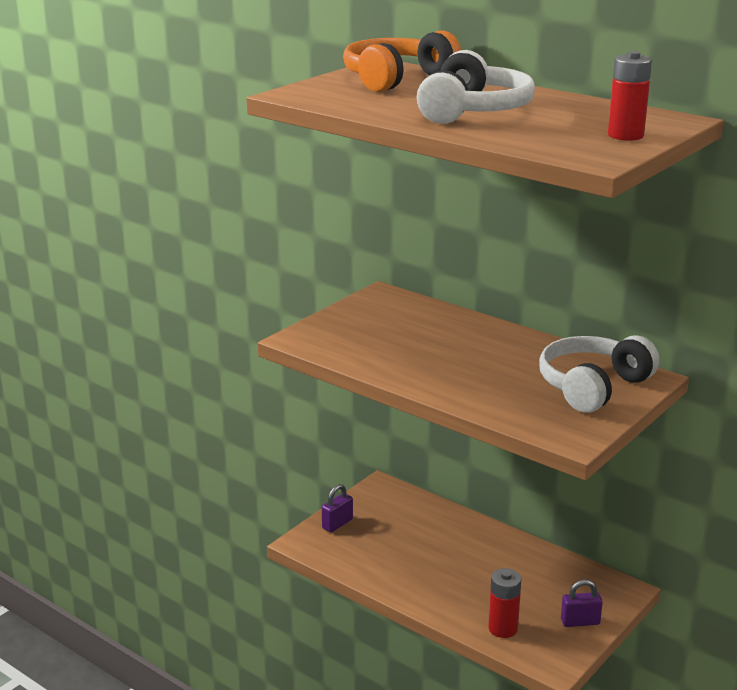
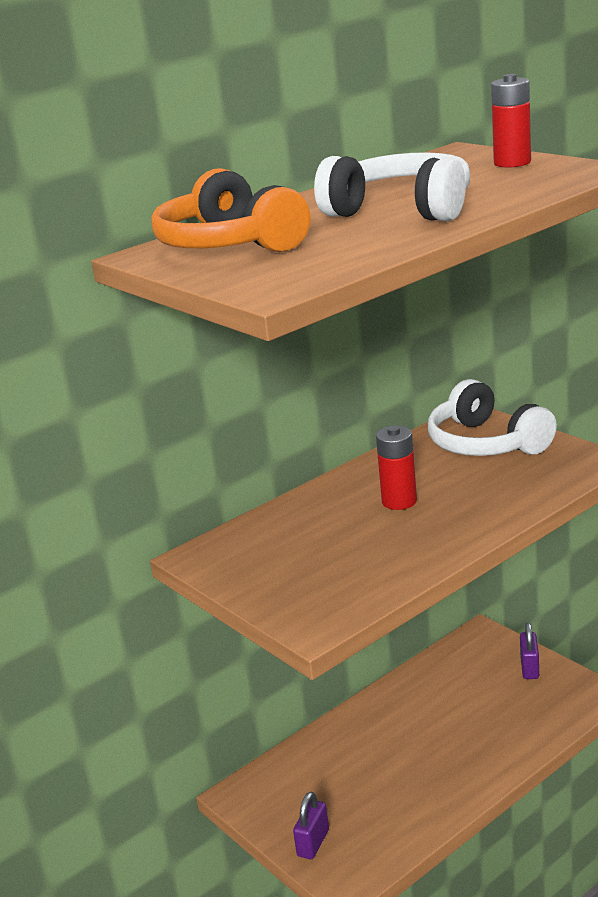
camera: 75 degrees left, 0 degrees up
purple padlock [322,484,353,532] -> purple padlock turned 60 degrees clockwise [293,792,329,859]
red battery [488,568,521,638] -> red battery moved to [376,425,417,510]

